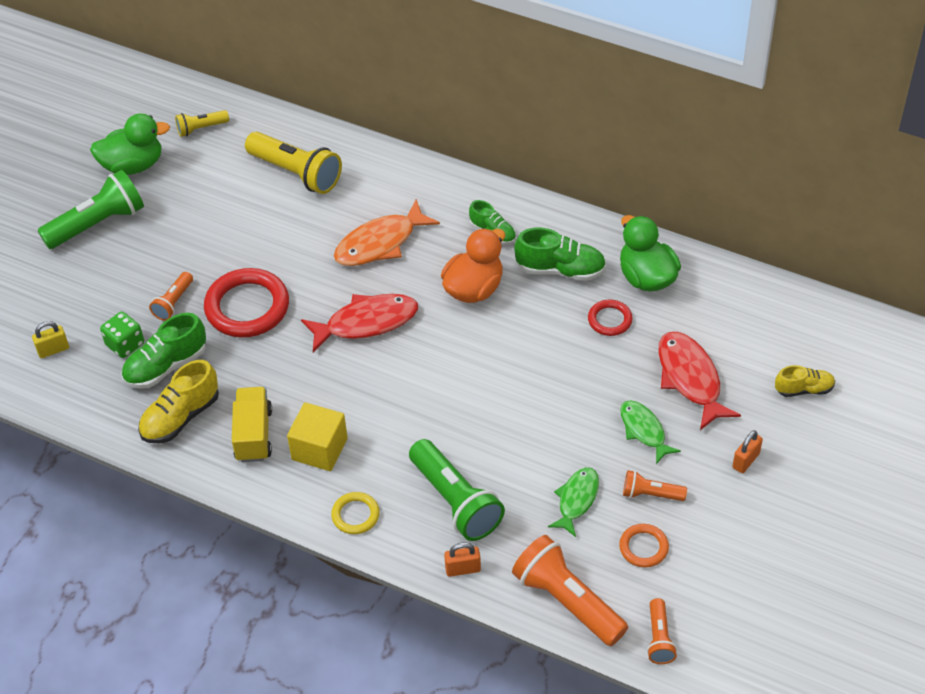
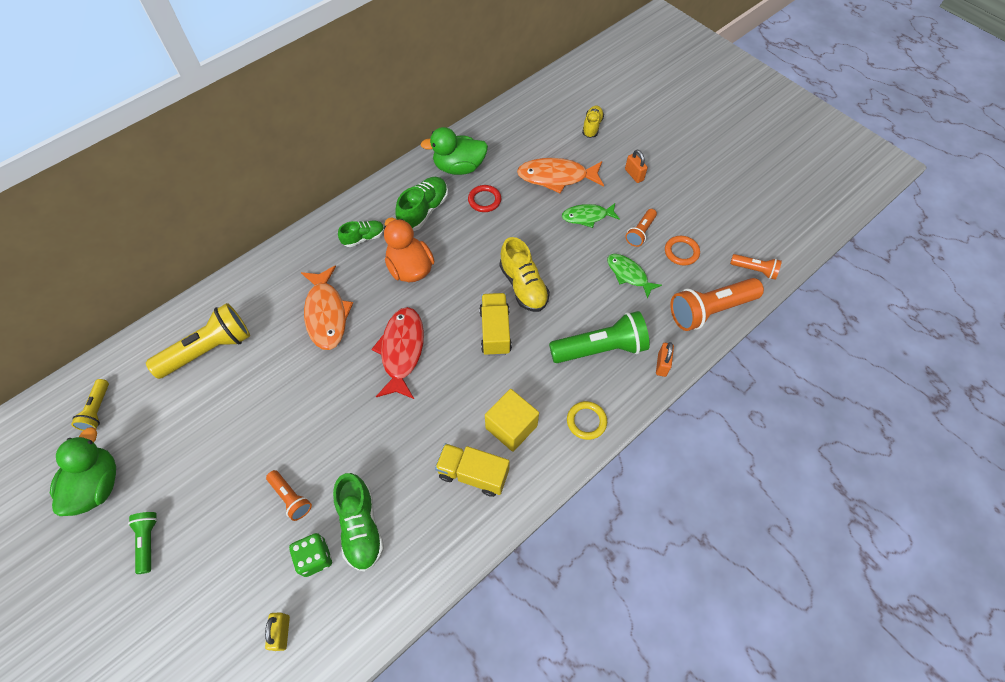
camera: 70 degrees left, 10 degrees up
green flashlight [38,170,144,249] -> green flashlight [128,512,158,574], size x0.52
yellow shoe [138,360,219,444] -> yellow shoe moved to [500,237,550,312]
red ring [204,268,289,338] -> none
red fish [658,332,741,430] -> orange fish [517,158,604,194]
none -> yellow truck [479,293,512,356]

